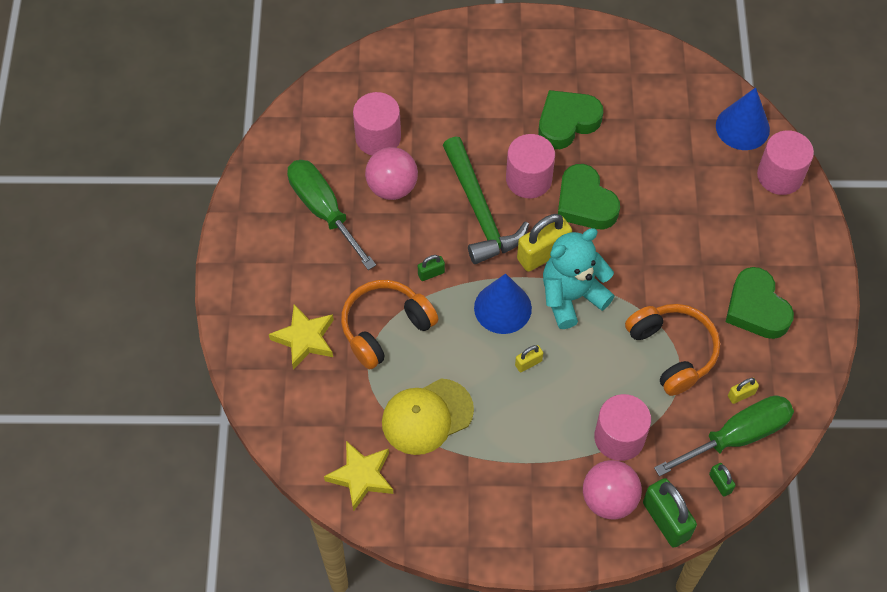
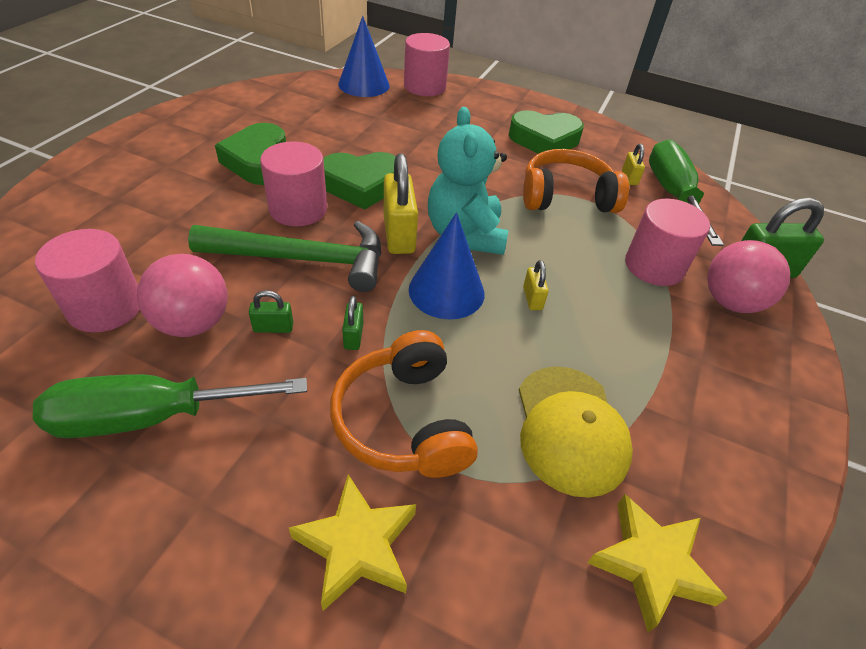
camera: 70 degrees left, 15 degrees down
green padlock [709,463,736,497] -> green padlock moved to [249,290,293,333]

